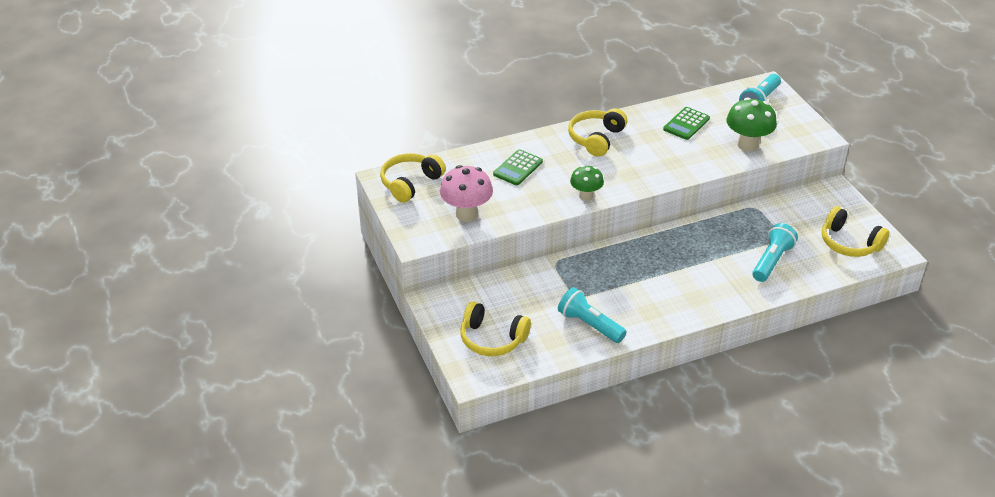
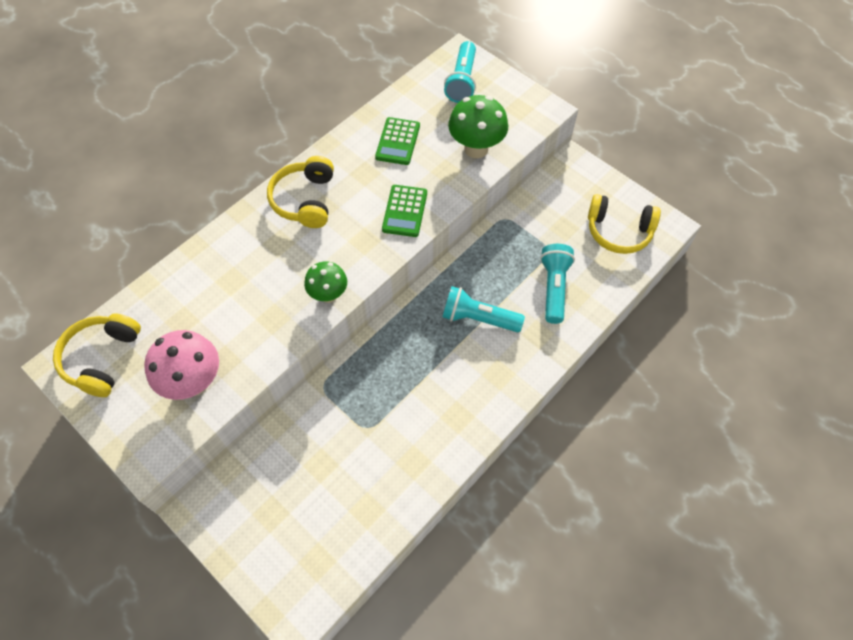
camera: 25 degrees left, 20 degrees up
yellow headphones [460,301,531,356] -> none
green calculator [493,149,543,185] -> green calculator moved to [382,185,427,237]
turquoise flashlight [558,287,626,343] -> turquoise flashlight moved to [443,286,525,332]

